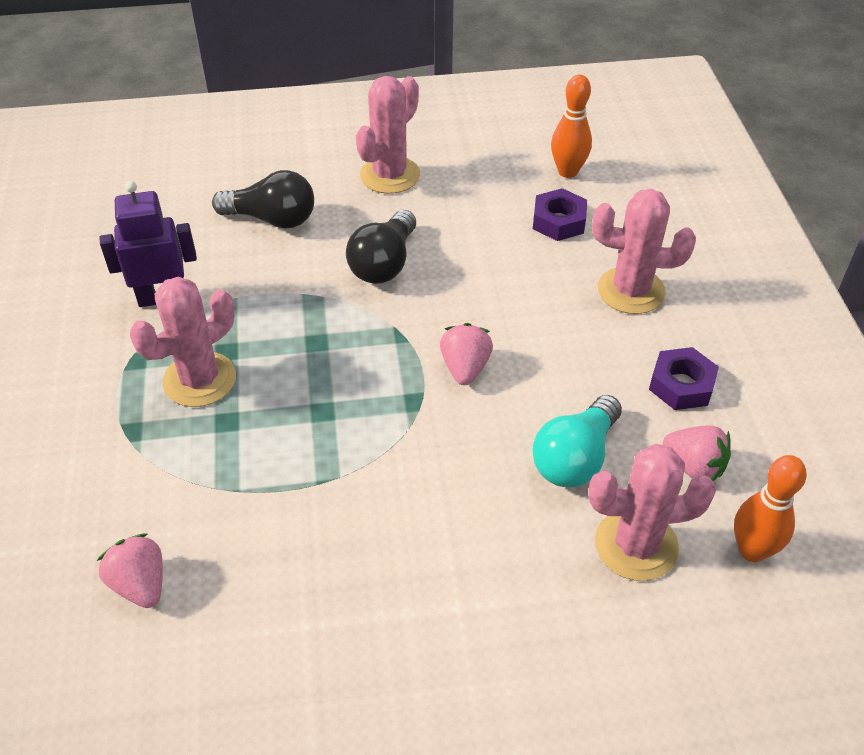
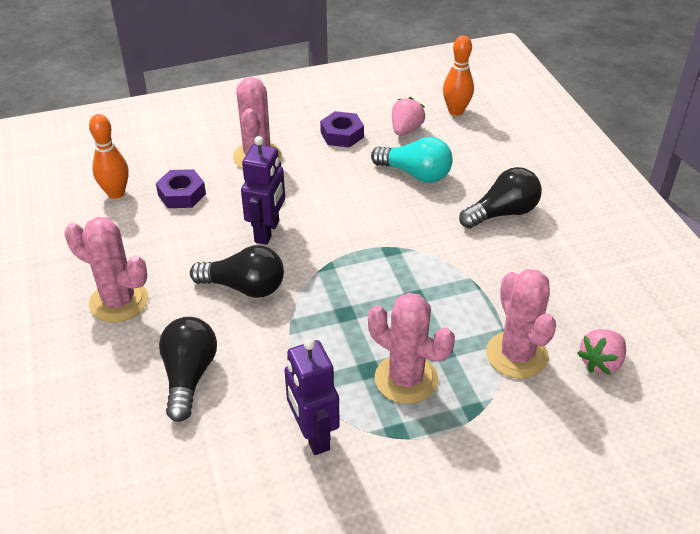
camera: 100 degrees left, 5 degrees down
pink strawberry [440,323,493,385] -> none
pink cactus [588,444,716,581] -> pink cactus moved to [486,269,556,379]
none -> purple robot [241,136,285,245]
none -> black light bulb [459,167,542,229]

